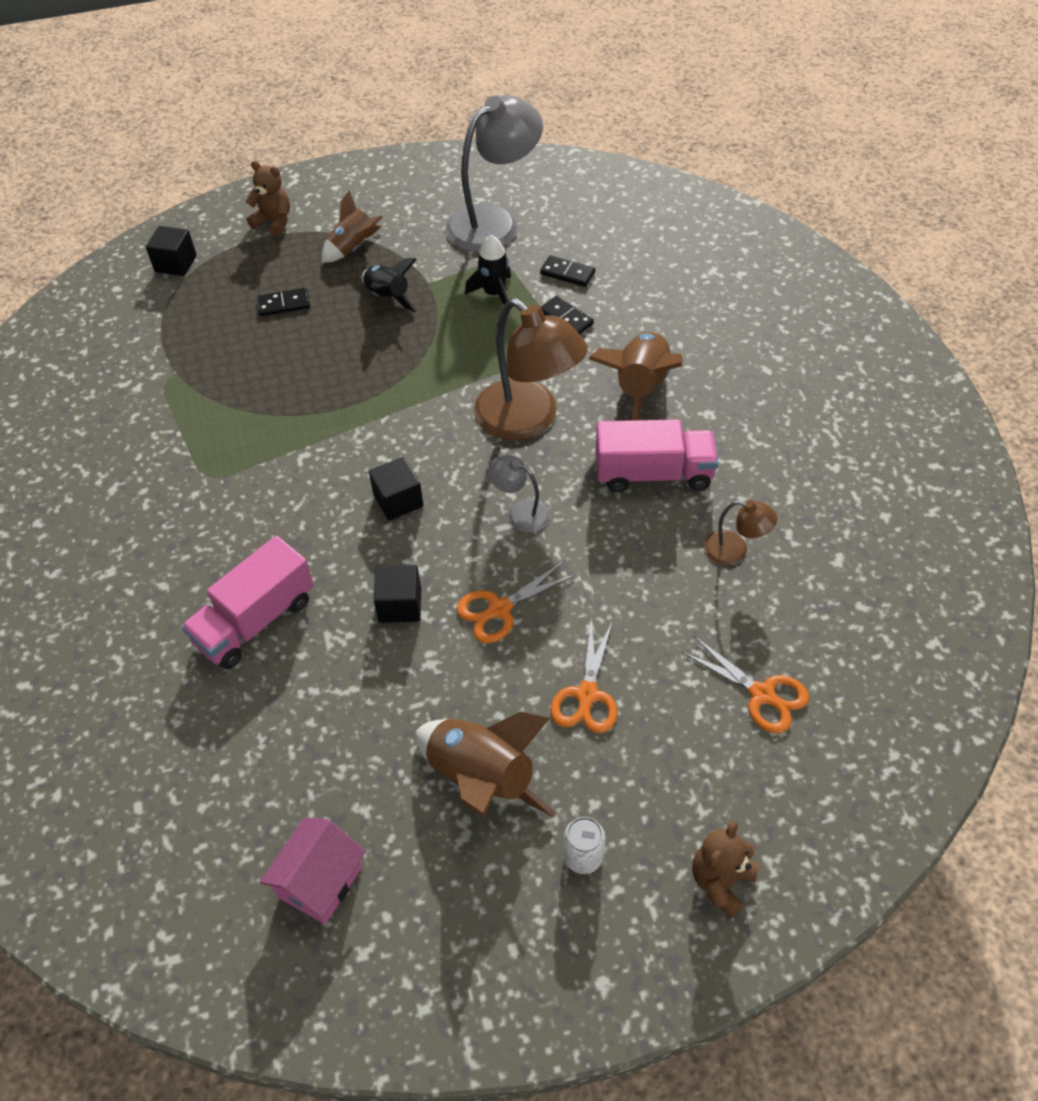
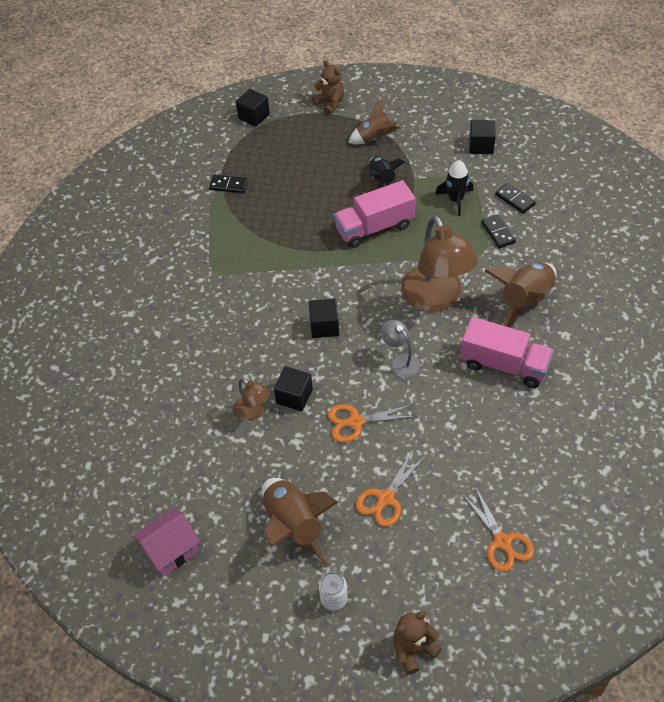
camera: 25 degrees right, 0 degrees up
pink truck [181,536,314,669] -> pink truck moved to [334,180,416,248]
black domino [256,288,310,316] -> black domino moved to [209,175,248,193]
grey lamp [445,95,543,252] -> black cube [469,120,496,154]
brown lamp [704,500,778,565] -> brown lamp moved to [233,378,270,421]

